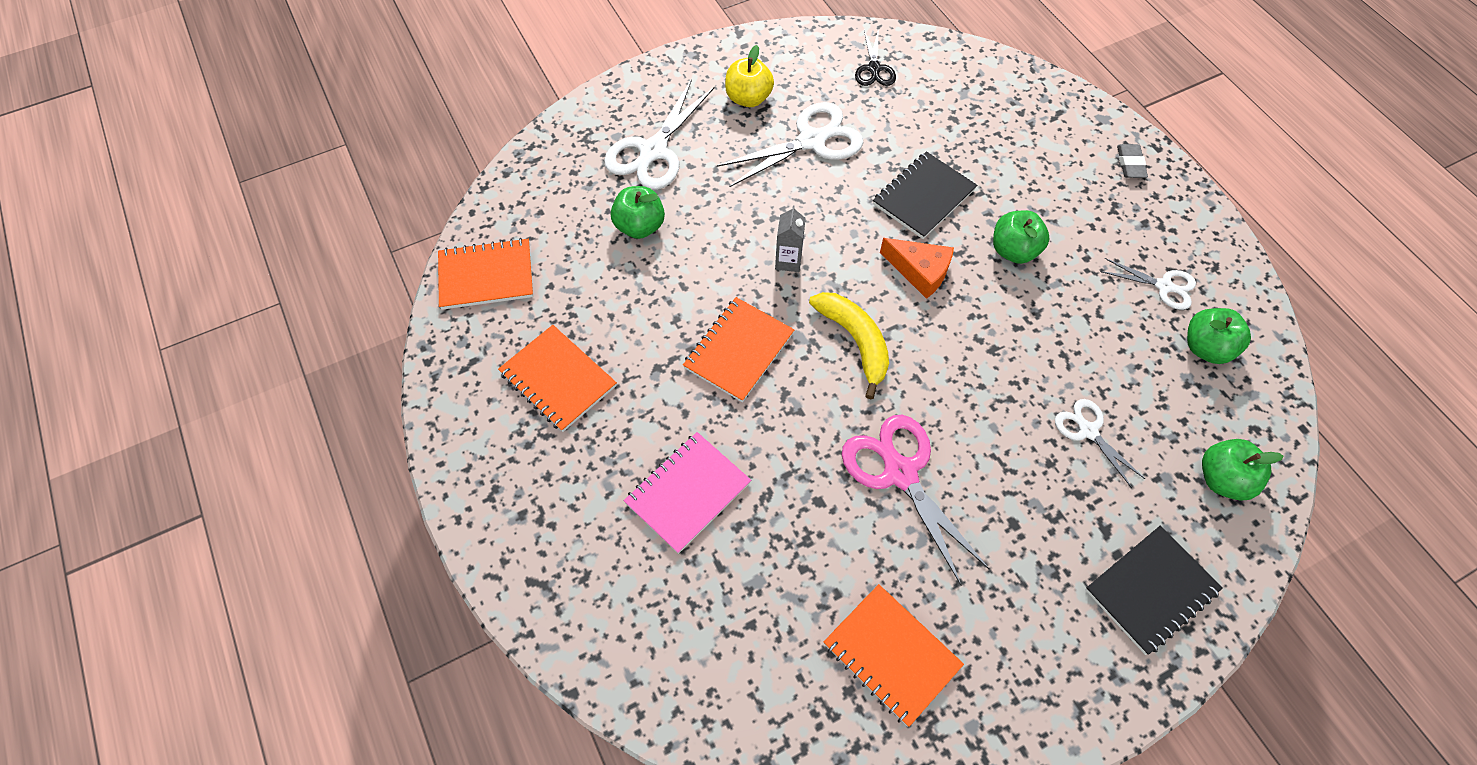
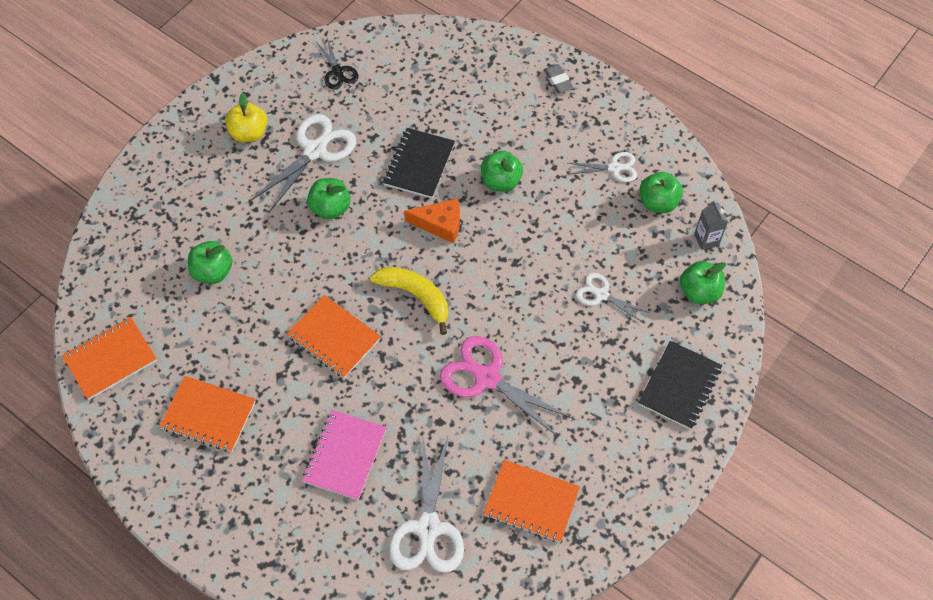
camera: 25 degrees left, 0 degrees up
white scissors [604,79,715,190] -> white scissors moved to [389,434,464,573]
orange notebook [683,297,794,402] -> orange notebook turned 60 degrees counterclockwise [287,295,381,378]
grey carton [775,205,806,272] -> grey carton moved to [694,201,728,250]
none -> green apple [307,178,350,220]

